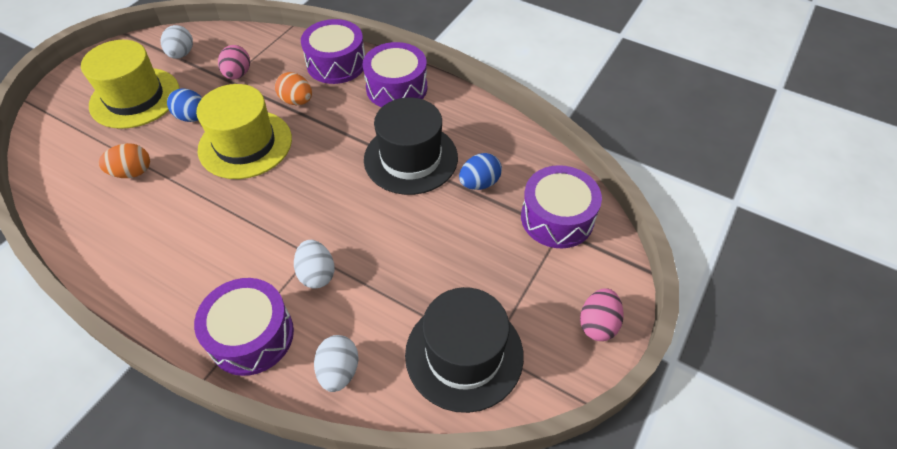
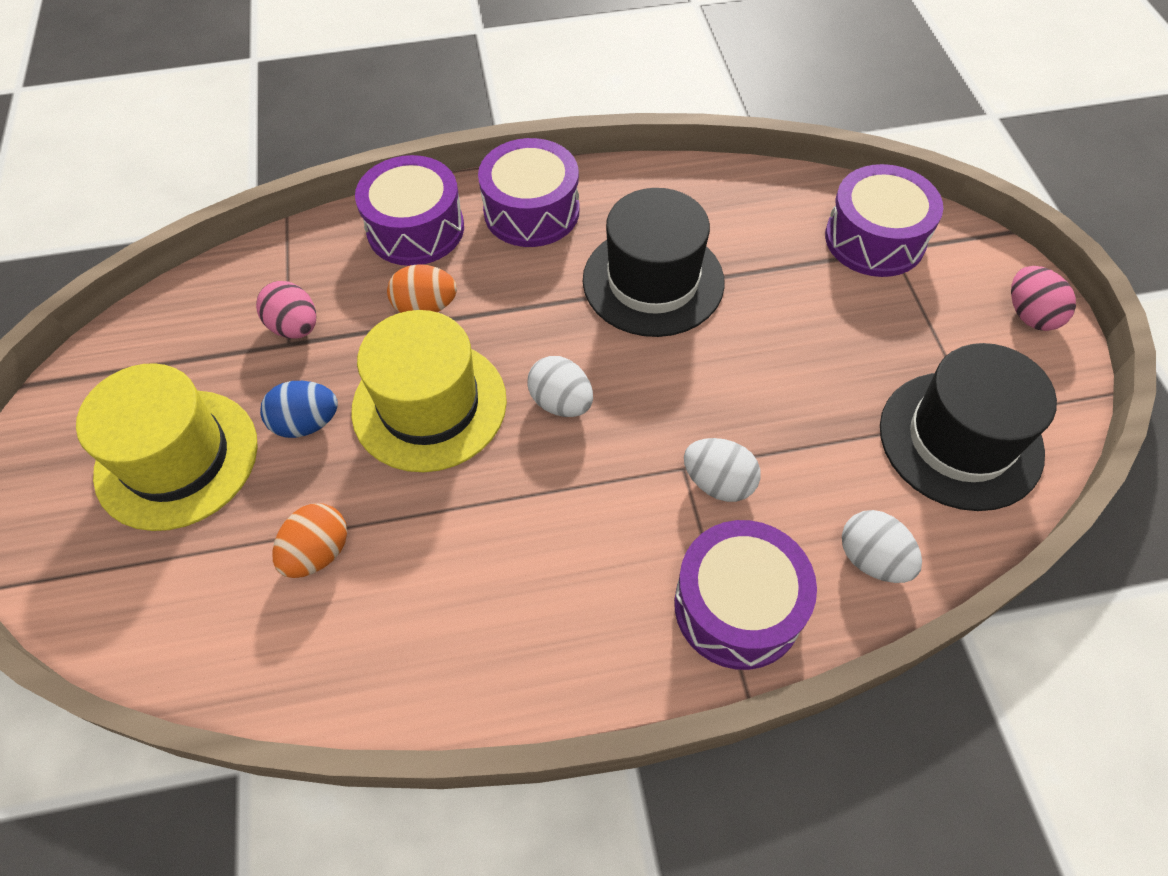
camera: 40 degrees left, 5 degrees up
white egg [161,25,193,59] -> white egg moved to [527,356,593,417]
blue egg [459,153,502,190] -> none

